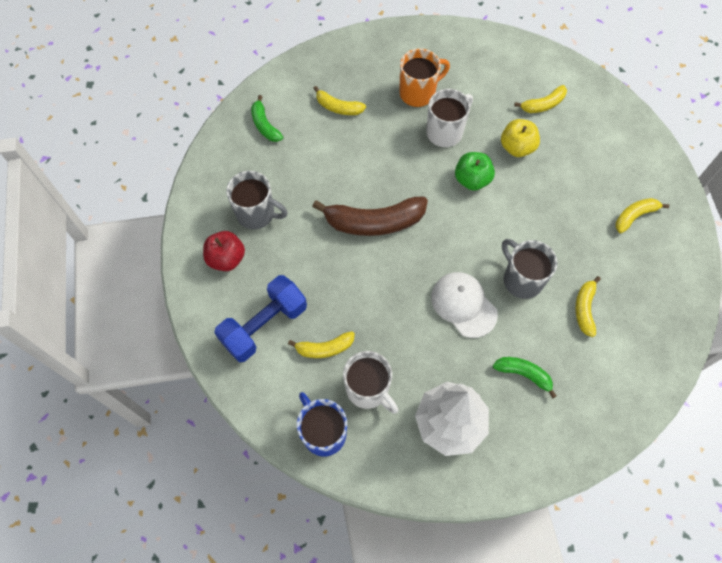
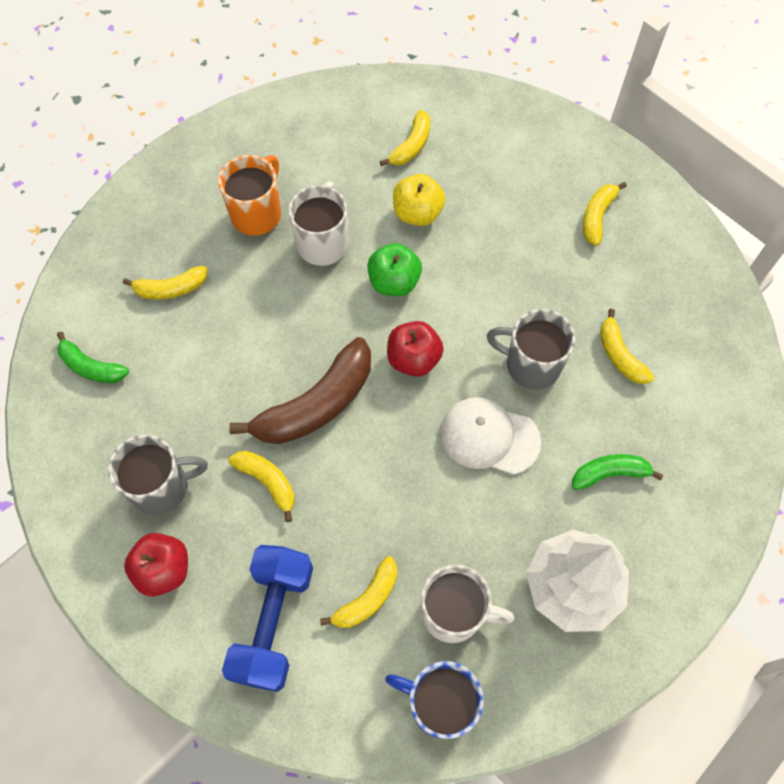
camera: 35 degrees left, 0 degrees up
none -> yellow banana [229,451,295,522]
none -> red apple [387,321,444,377]

